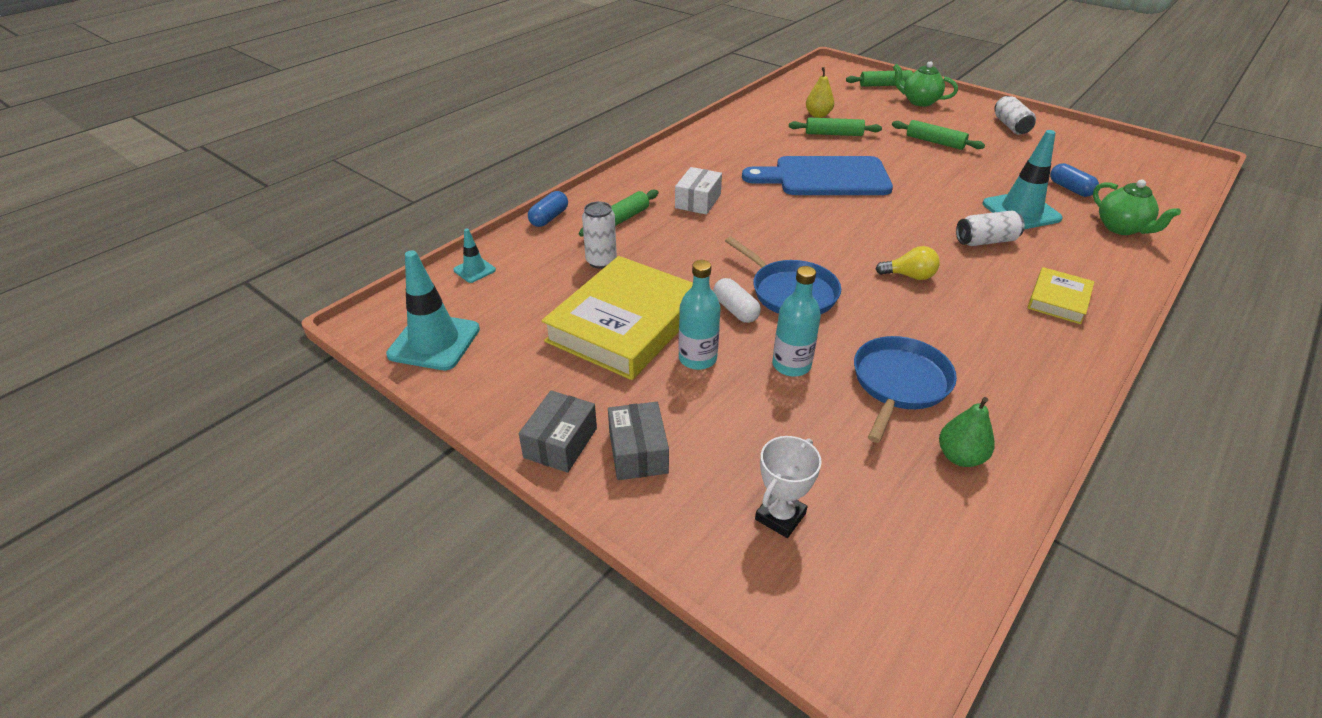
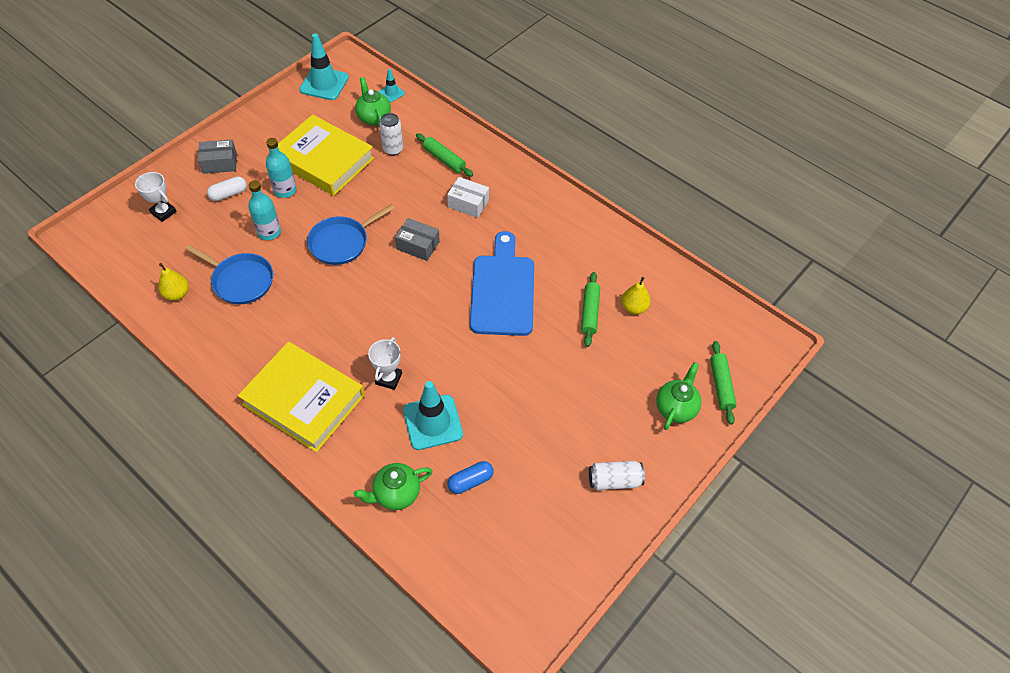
camera: 90 degrees right, 15 degrees up
grey box [519,391,597,473] -> grey box moved to [395,218,440,261]
blue capsule [528,191,568,227] -> none
white capsule [713,278,761,323] -> white capsule moved to [207,176,247,201]
yellow light bulb [876,246,940,280] -> none
green rolling pin [892,120,985,150] -> none
green pear [939,397,995,467] -> yellow pear [158,263,189,301]
white can [956,210,1025,246] -> white trophy [368,337,402,390]
yellow book [1027,267,1094,324] -> yellow book [238,342,364,452], size x2.01
none -> green teapot [355,77,391,127]

